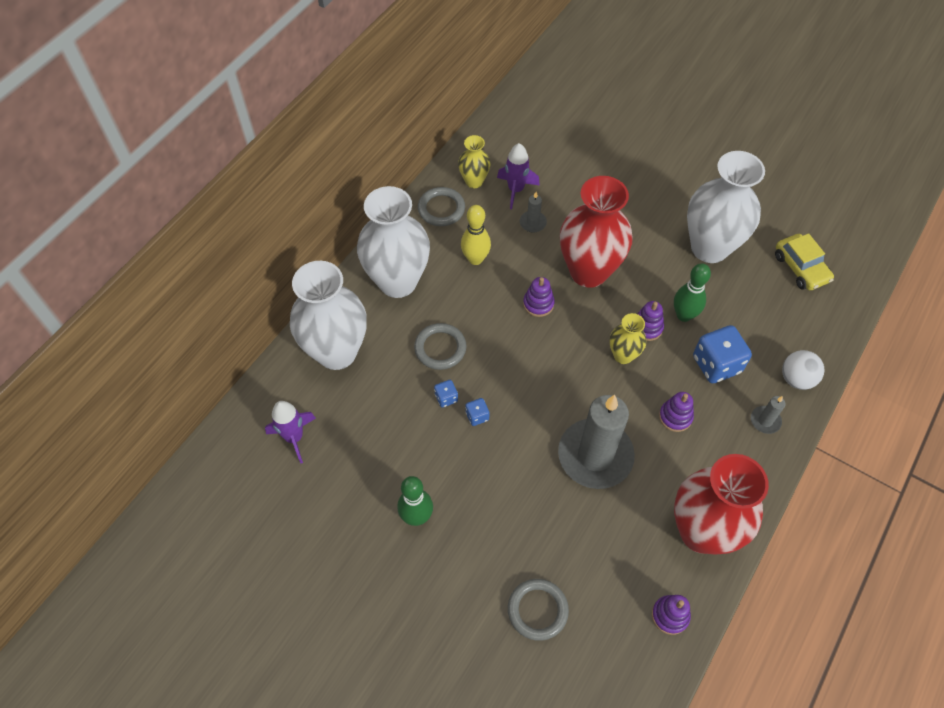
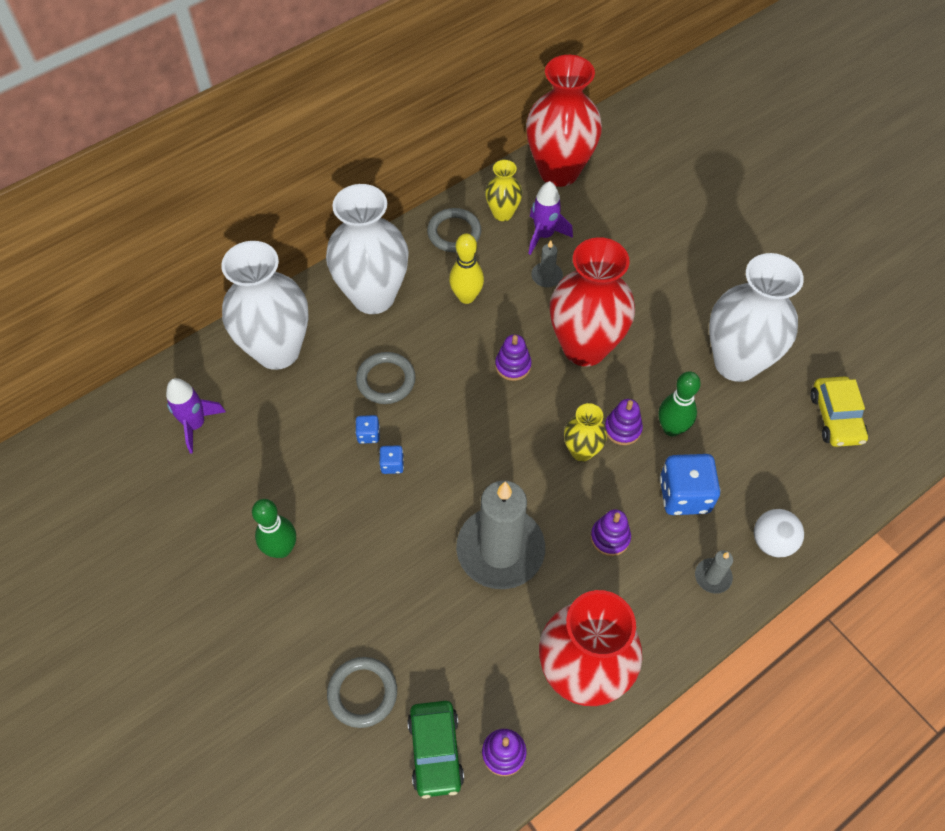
camera: 20 degrees right, 0 degrees up
none -> green car [407,701,464,799]
none -> red vase [526,55,602,187]

